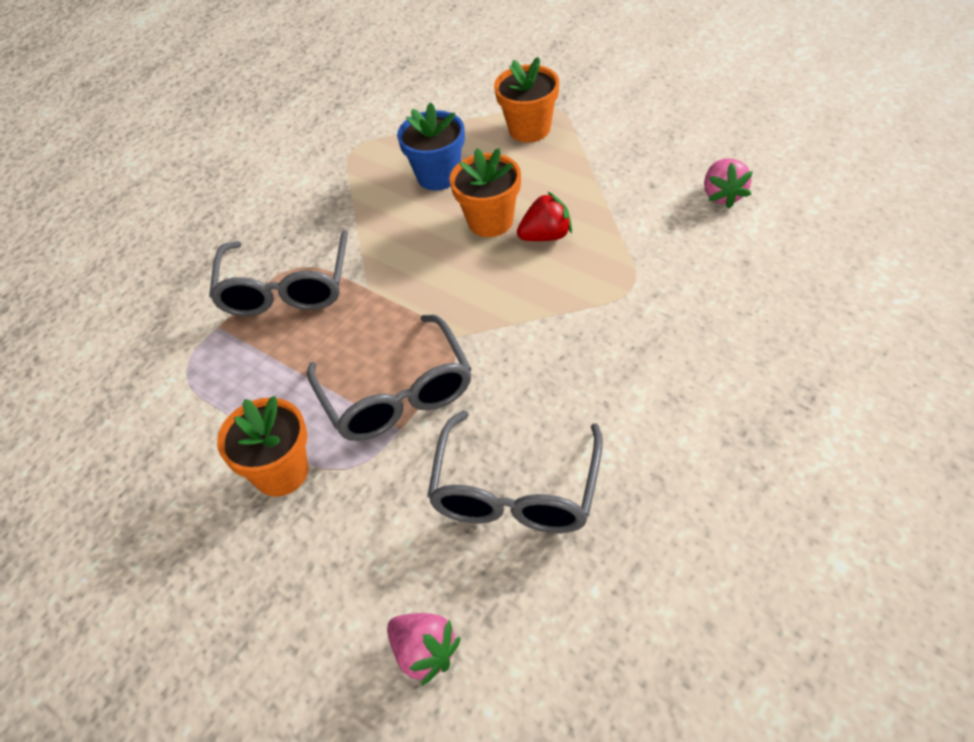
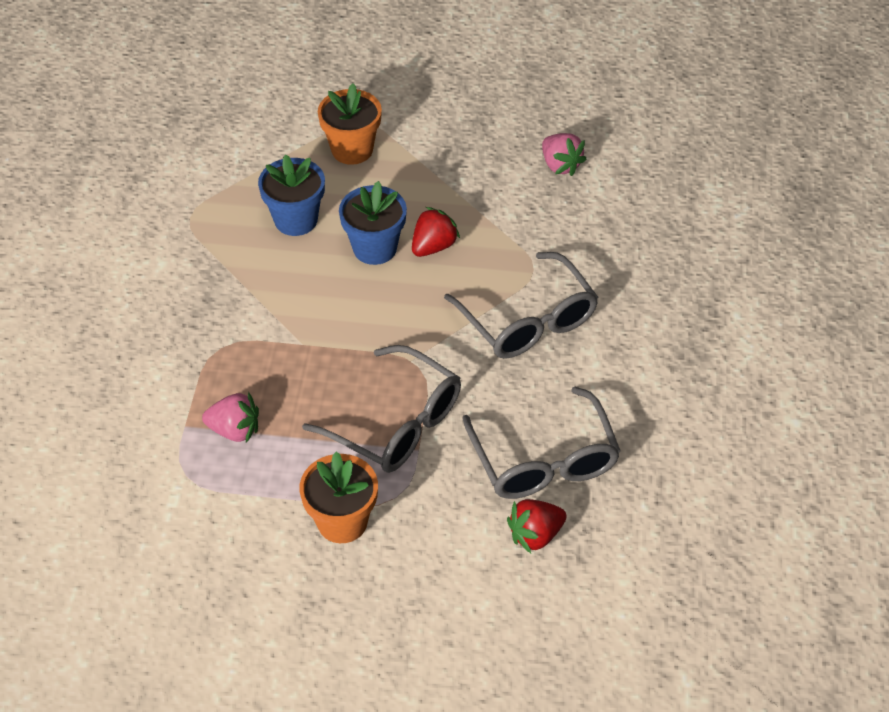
camera: 35 degrees left, 0 degrees up
grey glasses [209,230,348,316] -> grey glasses moved to [444,252,598,359]
pink strawberry [387,613,461,686] -> pink strawberry moved to [202,392,259,443]
orange flower pot [450,148,521,237] -> blue flower pot [339,181,407,265]
none -> red strawberry [507,499,567,553]

